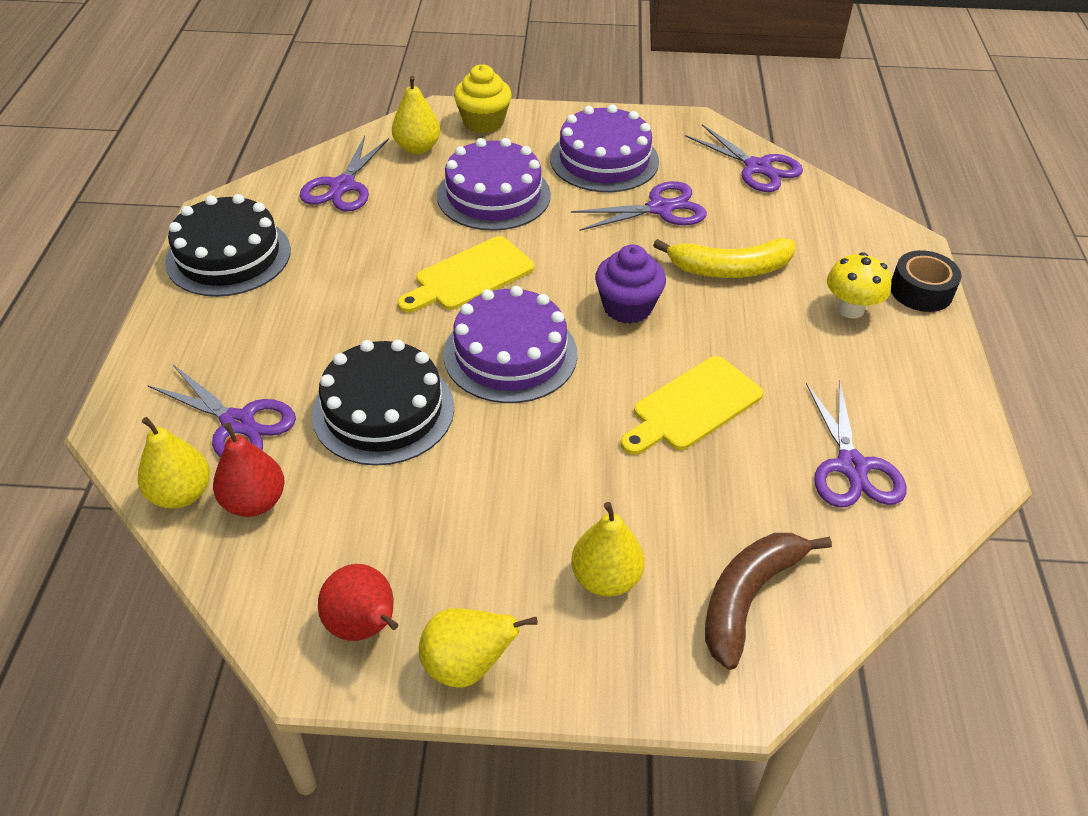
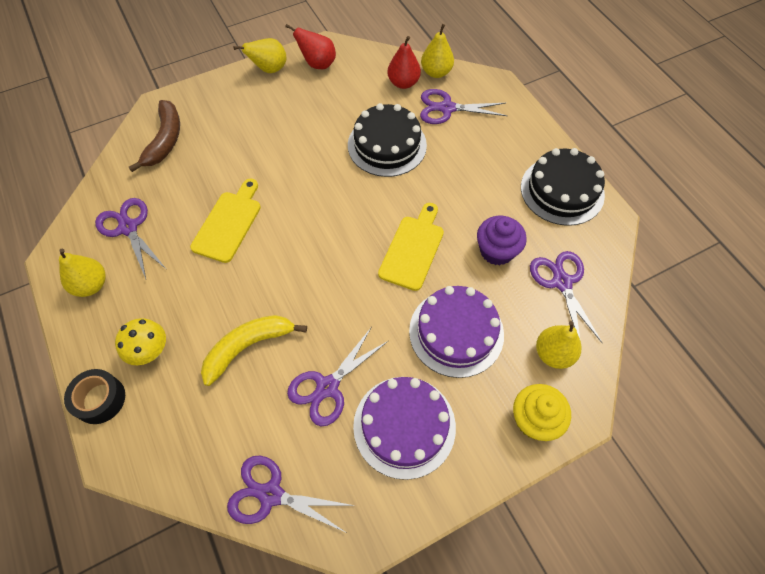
camera: 150 degrees right, 15 degrees up
purple cake [443,286,578,403] -> none
yellow pear [571,502,644,597] -> yellow pear moved to [59,249,106,297]
purple cupcake [595,244,666,324] -> purple cupcake moved to [477,216,527,265]

